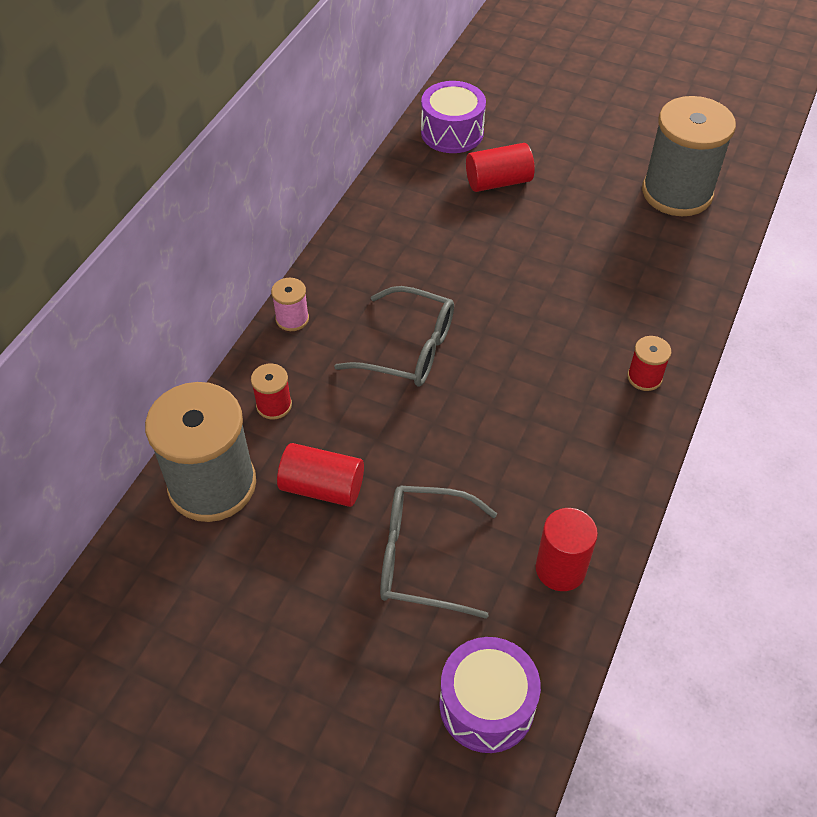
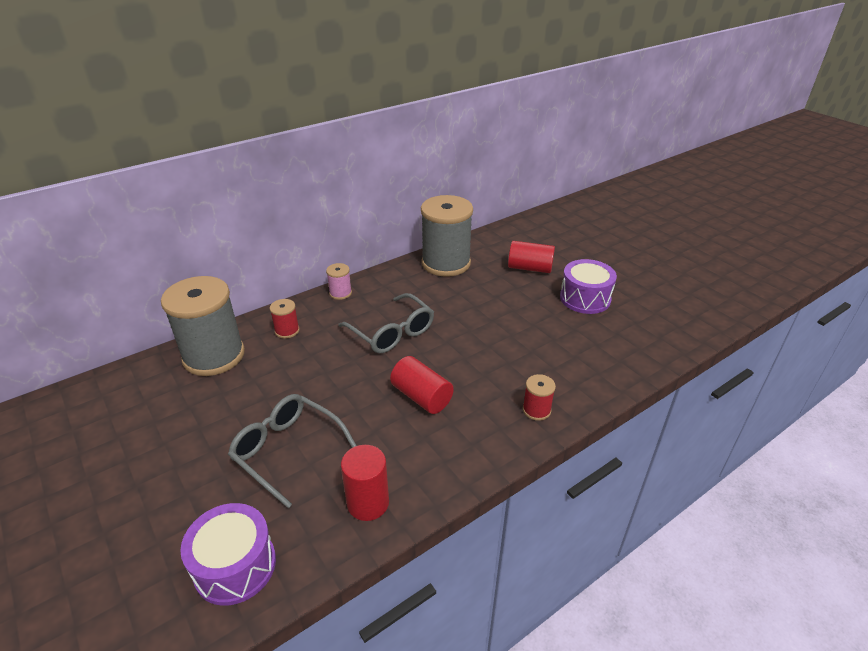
camera: 30 degrees right, 15 degrees down
red cylinder [277,443,364,507] -> red cylinder moved to [390,356,454,414]
purple drum [421,81,486,153] -> purple drum moved to [560,259,617,314]
grey spool [642,96,736,216] -> grey spool moved to [421,195,473,277]

